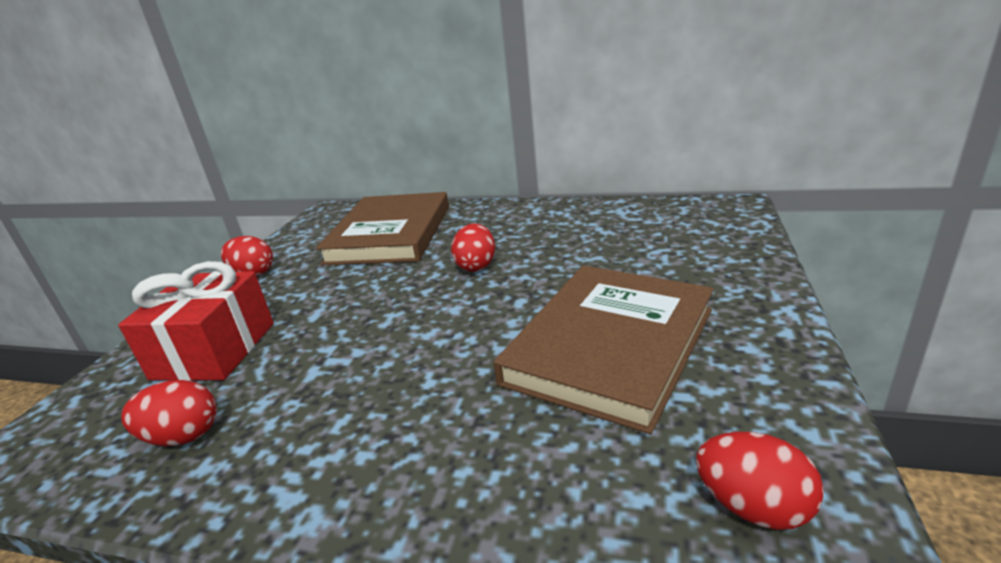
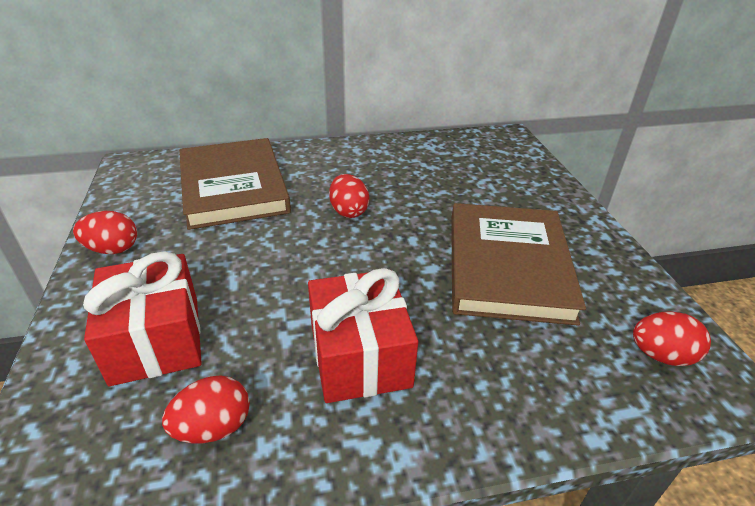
camera: 30 degrees left, 10 degrees up
none -> red gift [308,268,418,403]

